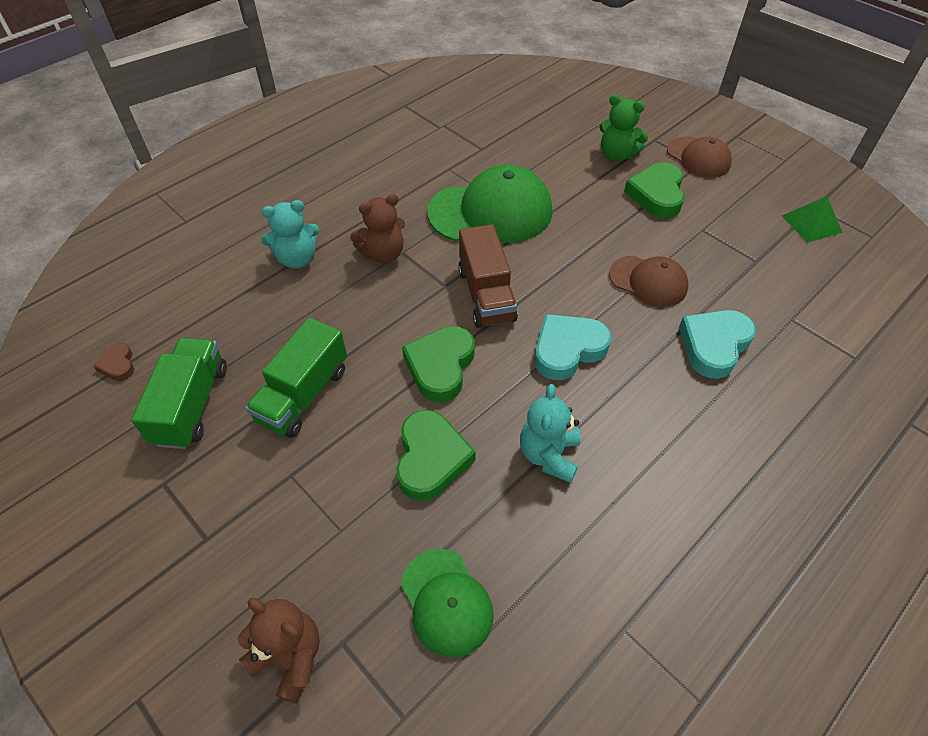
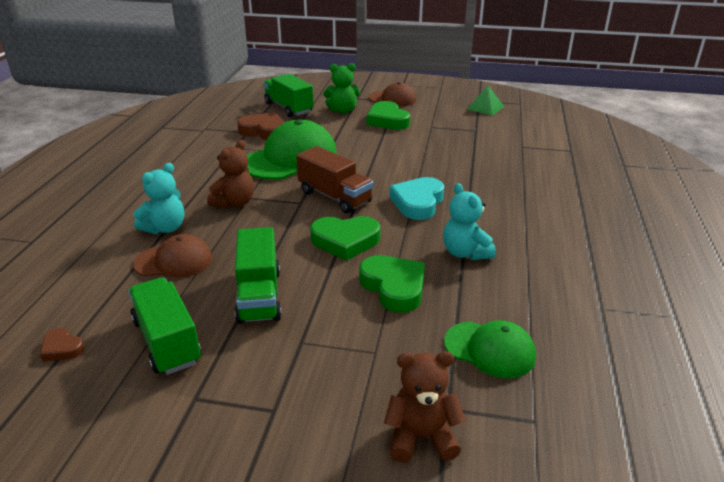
camera: 35 degrees left, 20 degrees down
green heart [402,326,475,402] -> green heart turned 75 degrees counterclockwise [310,216,381,261]
brown cap [609,256,689,307] -> brown cap moved to [133,234,212,278]
turquoise heart [679,310,756,379] -> none
none -> brown heart [237,112,285,140]
none -> green truck [263,74,314,117]

